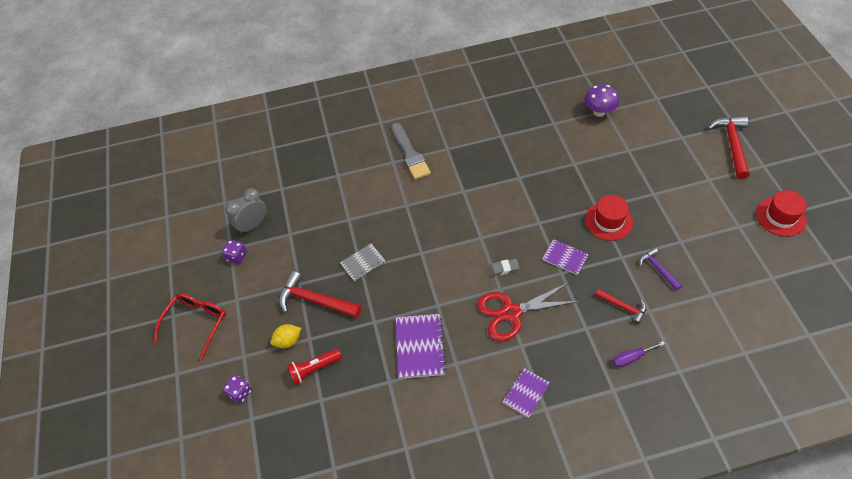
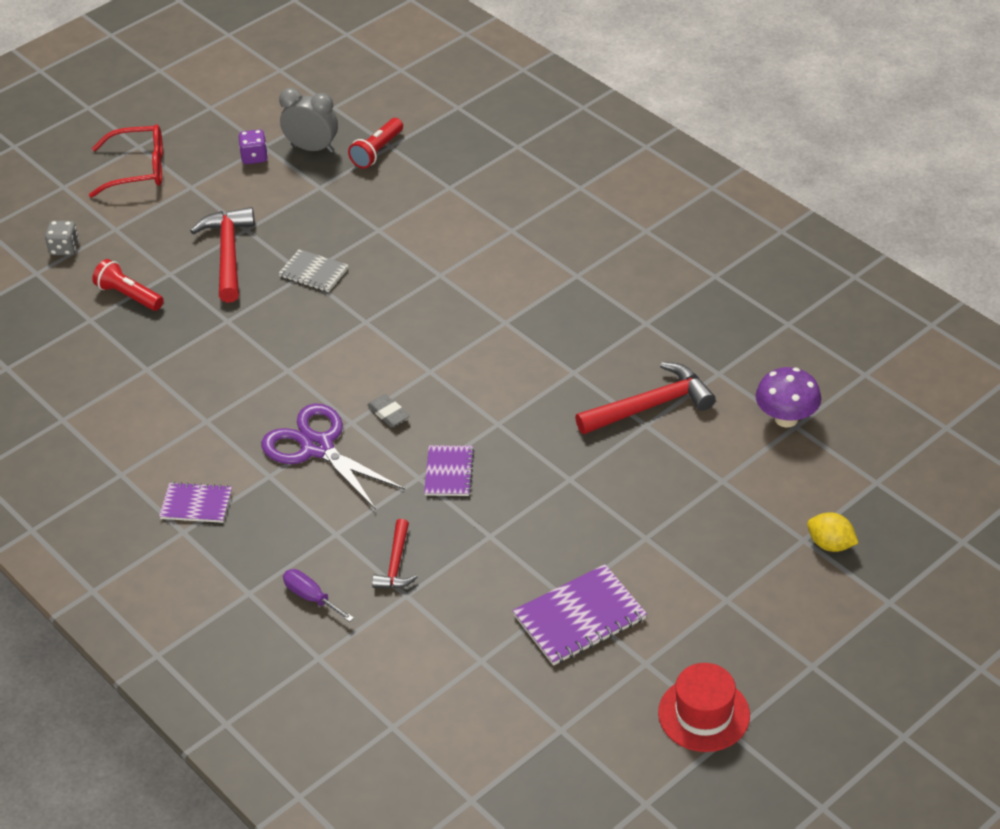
camera: 60 degrees right, 10 degrees down
purple dice [223,375,252,404] -> grey dice [45,221,79,255]
yellow lemon [270,324,301,348] -> yellow lemon moved to [807,512,858,552]
grey brush [392,123,431,180] -> none
purple notebook [396,314,446,379] -> purple notebook moved to [512,564,647,666]
red scissors [477,282,580,341] -> purple scissors [261,404,405,510]
red hat [585,195,633,241] -> none
purple hammer [639,247,682,291] -> none
red hammer [708,116,750,179] -> red hammer moved to [575,362,716,434]
none -> red flashlight [348,118,403,168]

